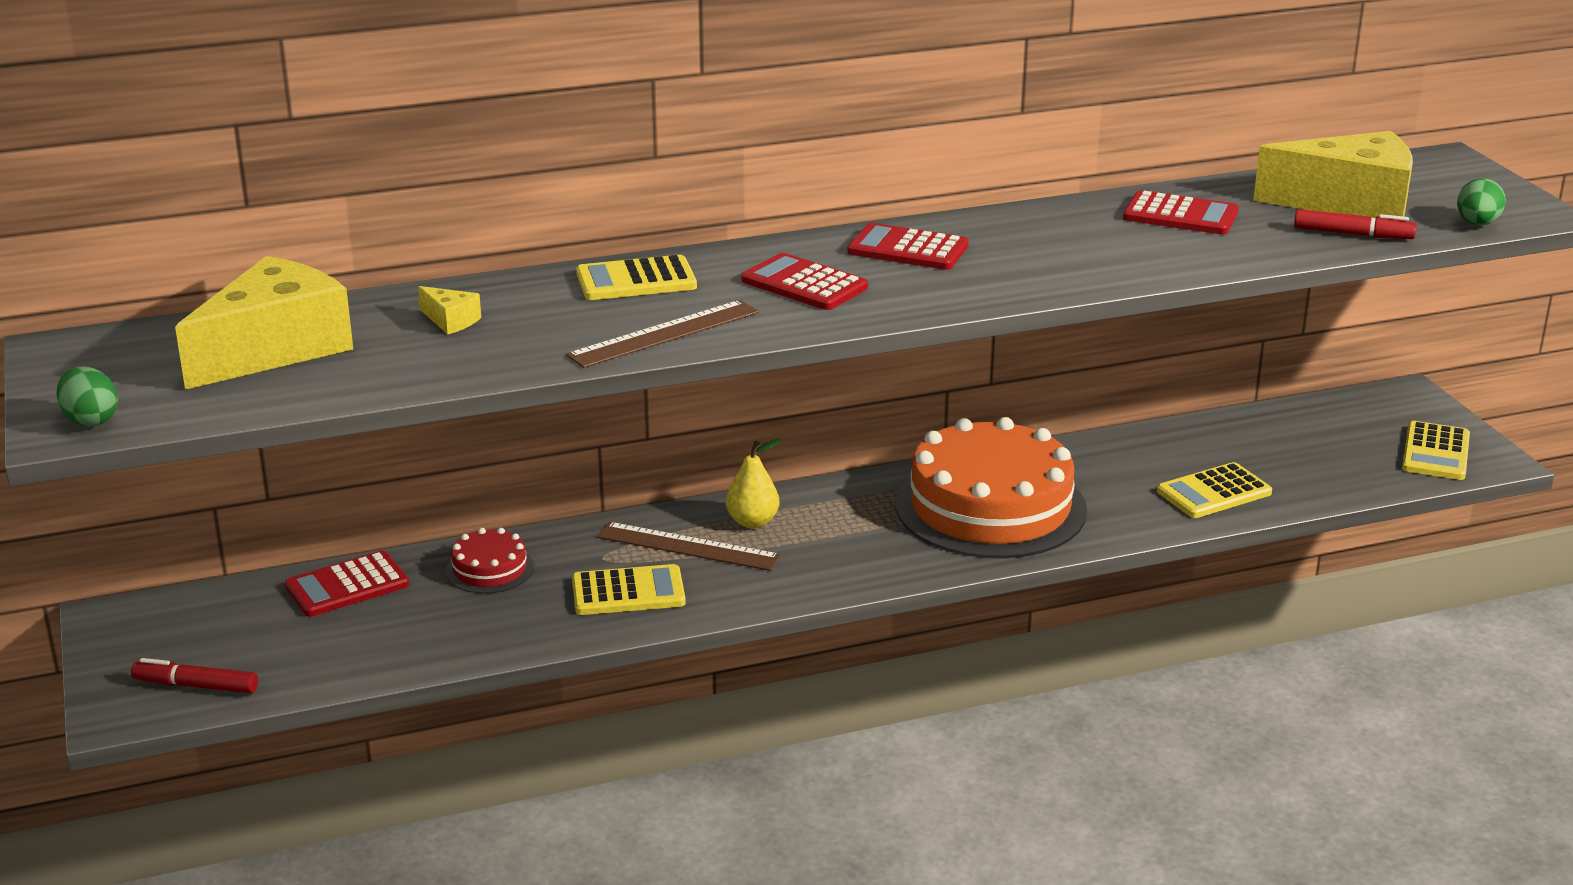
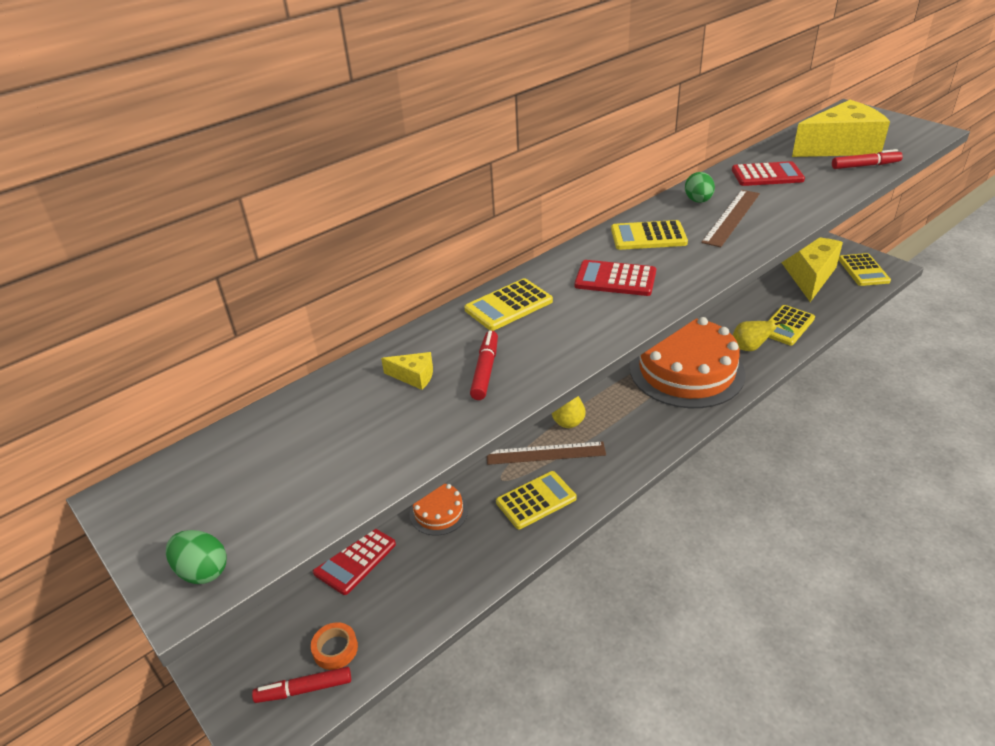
camera: 20 degrees left, 10 degrees up
yellow cheese [175,256,353,390] -> yellow cheese moved to [782,237,843,302]
red cake [446,528,534,594] -> orange cake [410,484,468,535]
brown ruler [566,300,759,368] -> brown ruler moved to [701,190,760,247]
red calculator [848,223,969,270] -> yellow calculator [611,220,688,250]
green egg [1457,178,1506,225] -> green egg moved to [685,172,715,203]
none -> orange tape [311,622,358,670]
none -> red marker [470,331,498,400]
none -> yellow pear [733,321,794,351]

